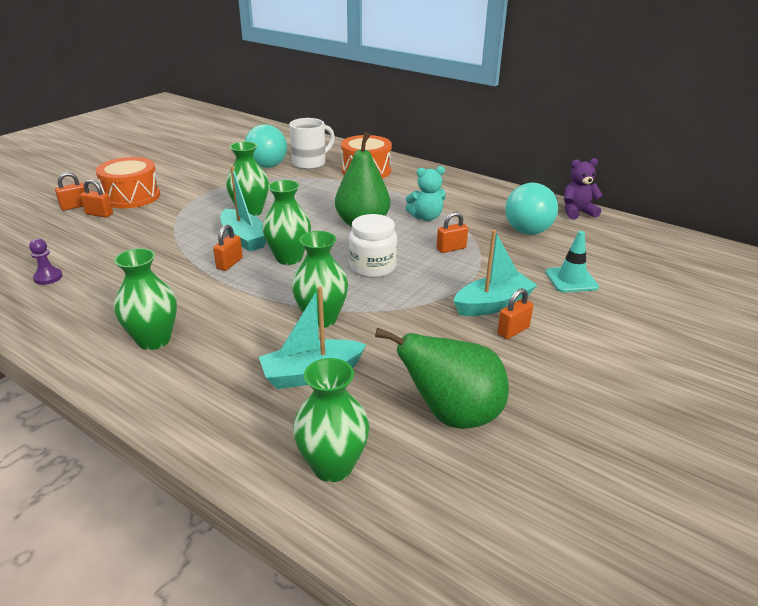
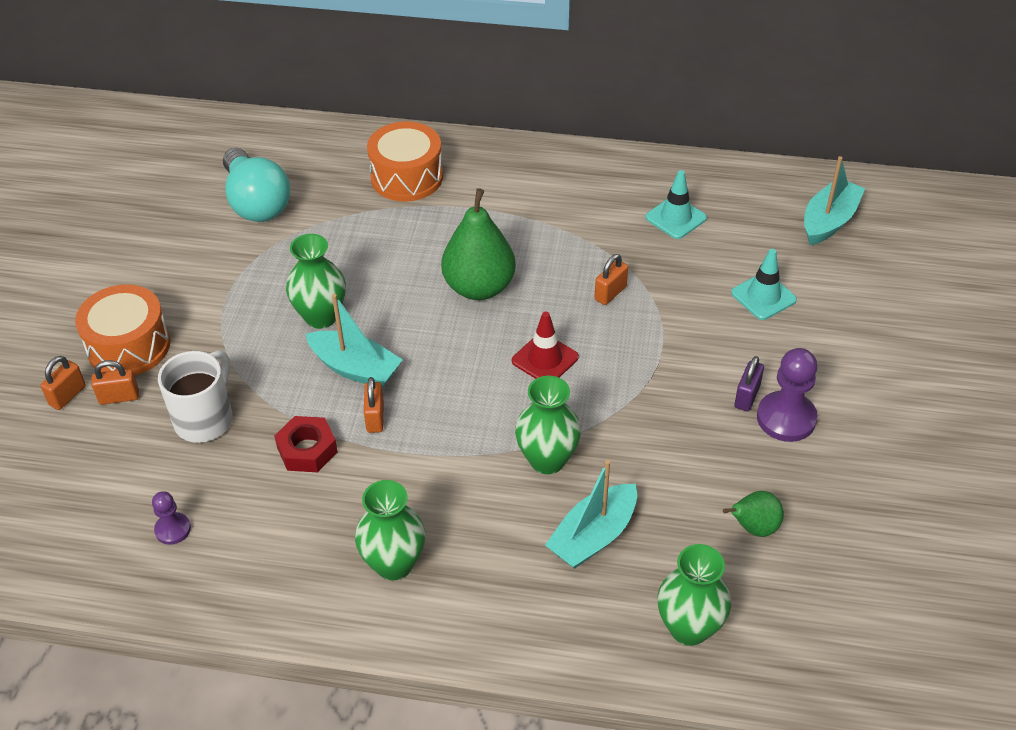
camera: 25 degrees left, 15 degrees up
green vase [262,180,311,265] -> none
white mug [289,118,335,169] -> white mug moved to [158,350,233,443]
white jar [349,214,397,278] -> red traffic cone [512,312,579,379]
green pear [375,328,509,429] -> green pear [723,491,784,537], size x0.53
turquoise teddy bear [406,166,446,221] -> none
turquoise boat [453,230,537,316] -> turquoise boat moved to [804,156,865,245]
orange padlock [497,288,533,339] -> purple padlock [734,356,764,411]
turquoise light bulb [505,183,558,235] -> turquoise traffic cone [645,170,707,239]
purple teddy bear [564,158,603,220] -> none
none -> red nut [274,416,338,472]
none -> purple pawn [757,348,818,442]

